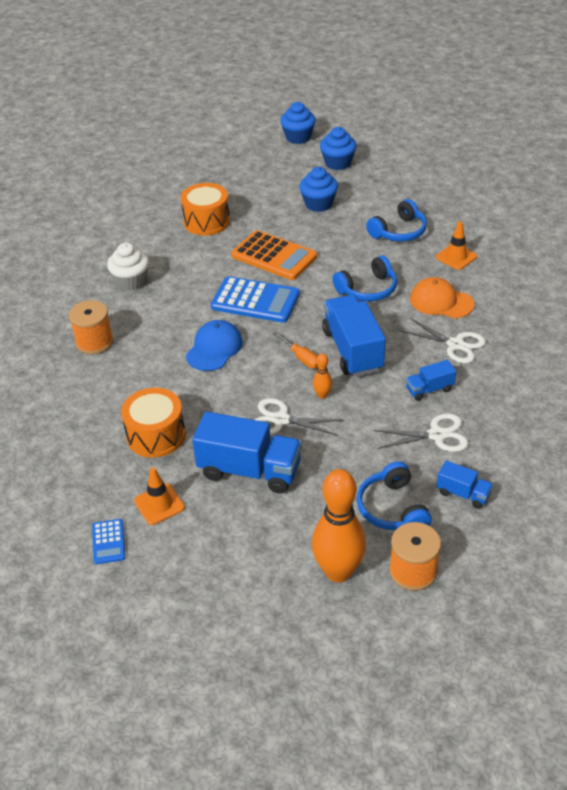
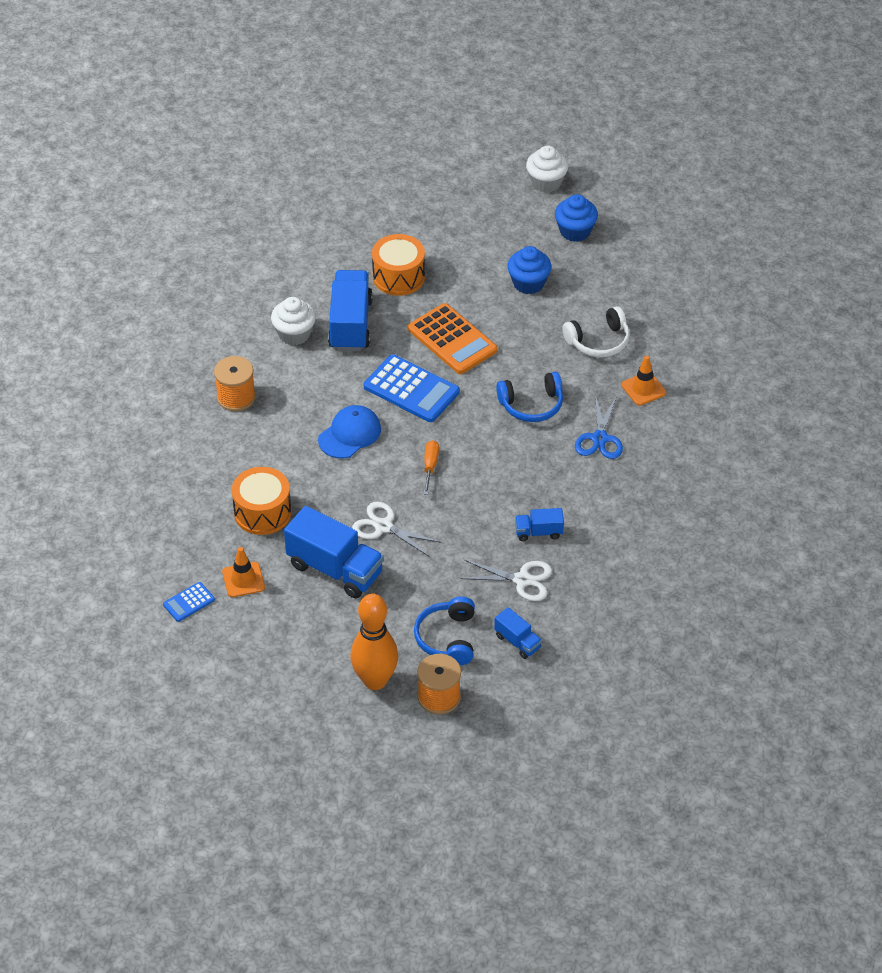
camera: 15 degrees right, 5 degrees up
blue calculator [92,519,125,564] -> blue calculator turned 45 degrees clockwise [163,582,215,622]
orange screwdriver [273,332,318,369] -> orange screwdriver turned 150 degrees counterclockwise [424,440,439,495]
blue cupcake [280,102,316,144] -> white cupcake [526,146,568,192]
orange bowling pin [313,354,332,399] -> none
blue truck [322,295,386,377] -> blue truck moved to [328,270,373,351]
blue headphones [366,199,427,242] -> white headphones [563,306,630,357]
white scissors [400,318,486,363] -> none
orange cap [410,277,474,319] -> blue scissors [575,394,623,459]

